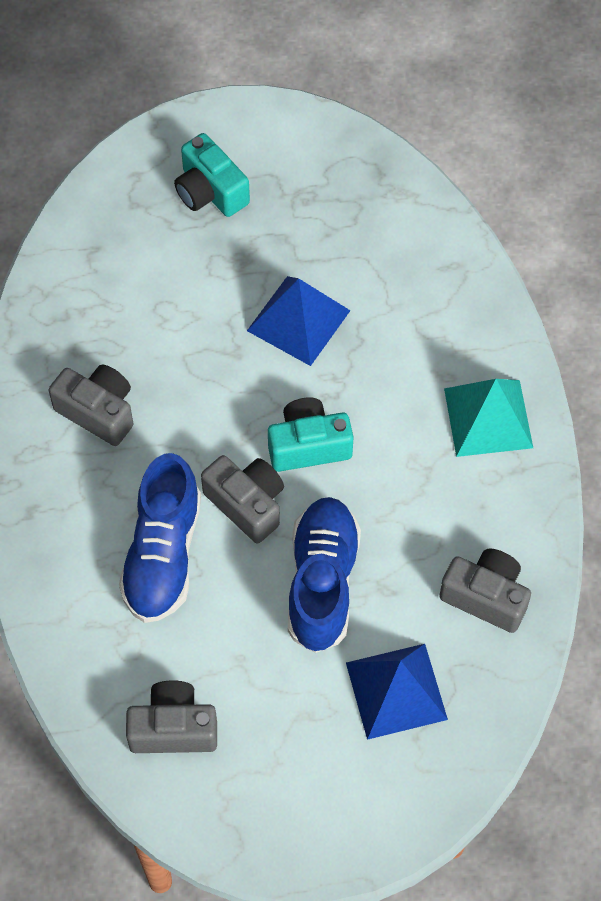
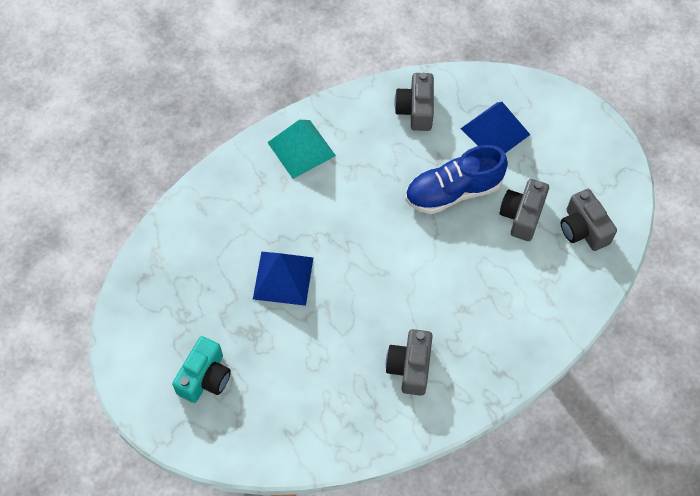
camera: 115 degrees left, 0 degrees up
blue shoe [119,453,201,623] -> none
grey camera [201,455,284,543] -> grey camera moved to [500,179,549,241]
turquoise camera [268,397,353,472] -> none

